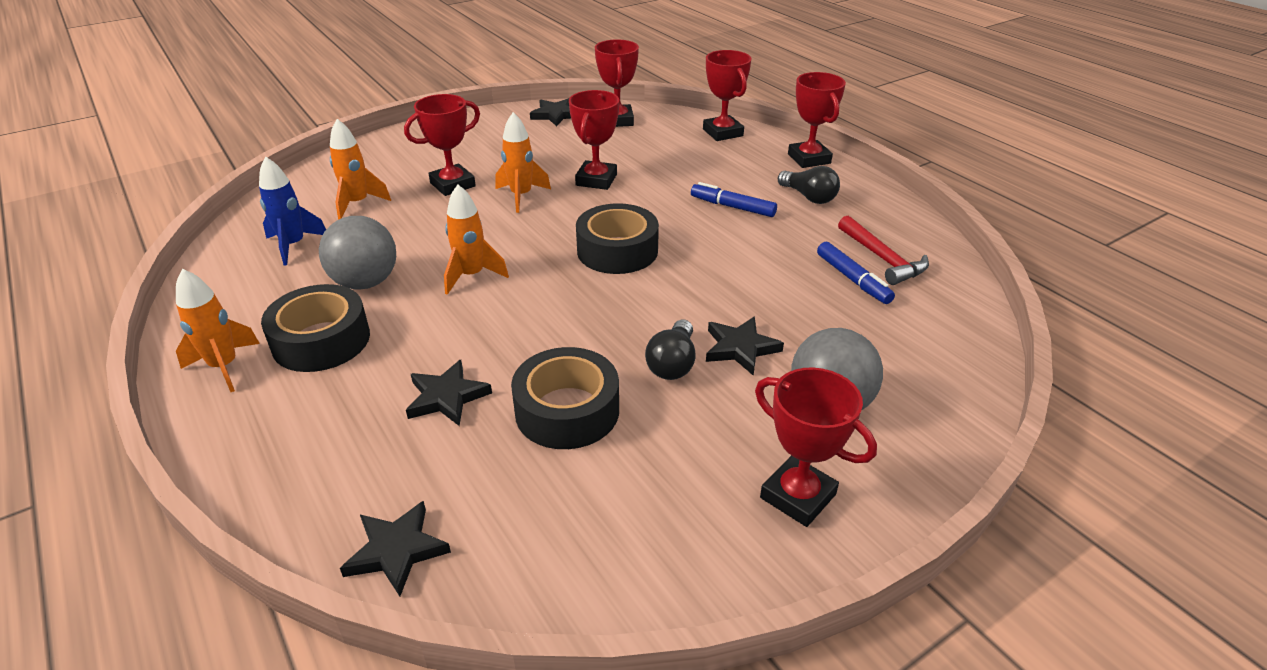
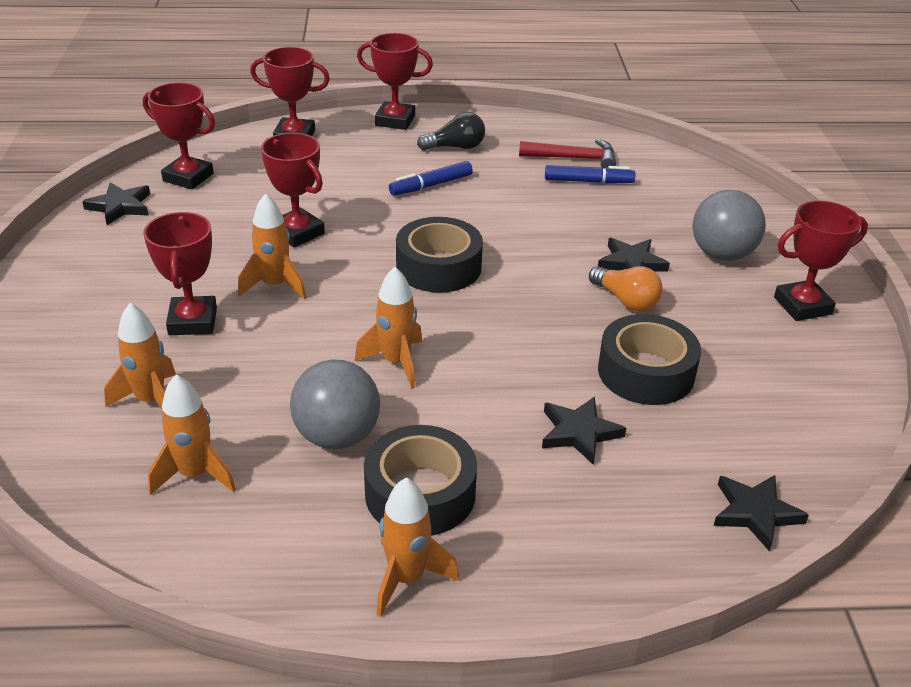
camera: 60 degrees left, 0 degrees up
blue rocket [259,157,326,265] -> orange rocket [148,374,236,495]
black light bulb [645,320,695,380] -> orange light bulb [589,266,663,311]

